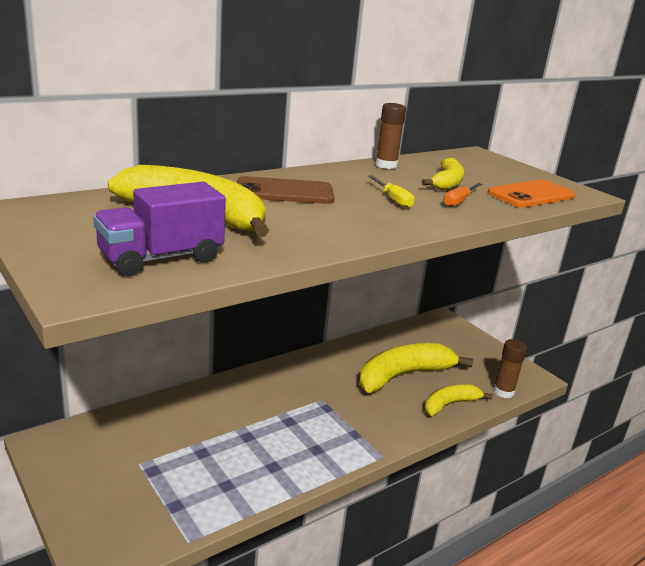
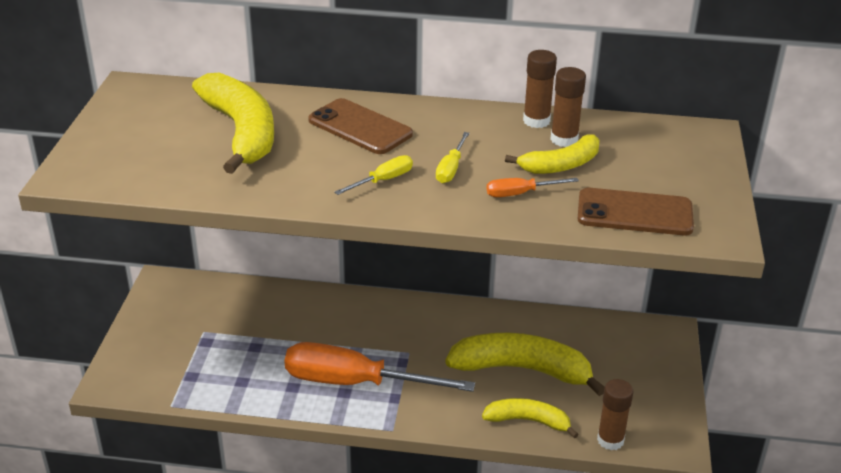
camera: 45 degrees right, 10 degrees up
purple truck [93,182,226,276] -> none
orange phone [487,180,576,207] -> brown phone [578,188,694,236]
none -> orange screwdriver [285,342,475,392]
none -> yellow screwdriver [334,155,413,195]
none -> brown glue stick [550,67,586,147]

